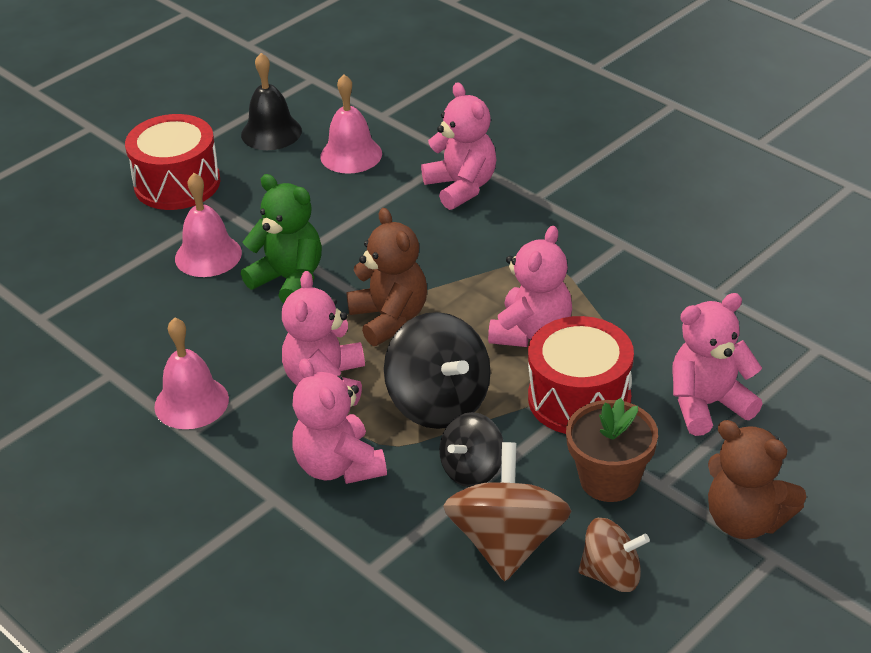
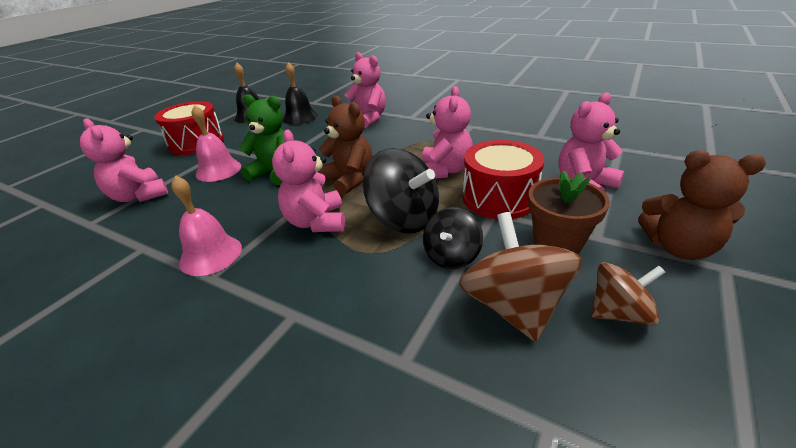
camera: 15 degrees left, 5 degrees down
pink teddy bear [292,359,387,484] -> pink teddy bear moved to [80,118,168,202]
pink bell [320,74,382,174] -> black bell [283,62,318,125]

